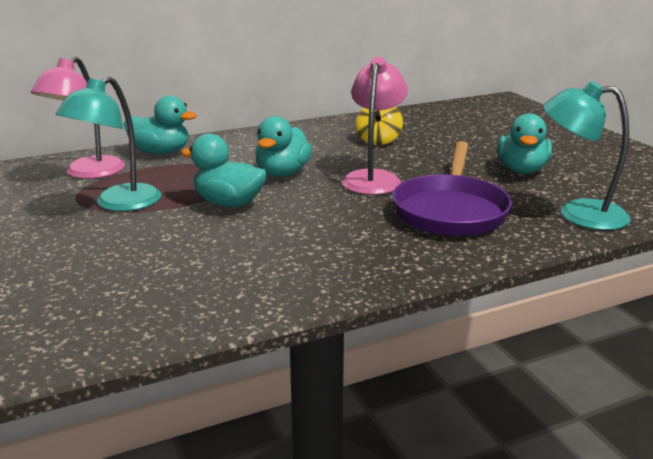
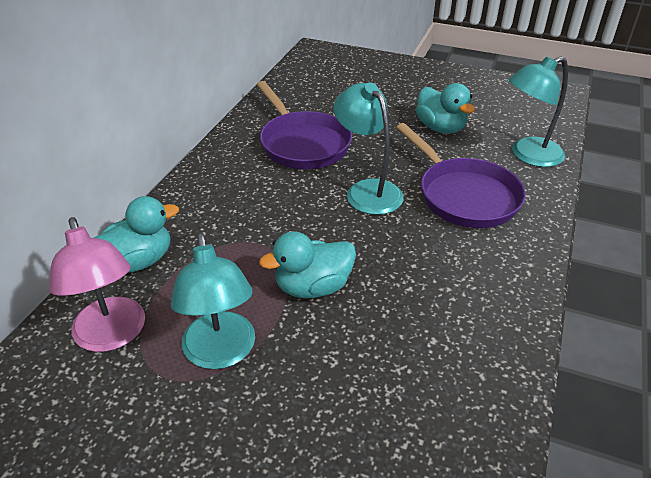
camera: 45 degrees left, 15 degrees up
turquoise duck [255,116,312,177] -> none
pink lamp [342,57,408,195] -> turquoise lamp [334,82,403,215]
yellow spinning top [355,106,403,145] -> purple pan [256,81,352,169]

